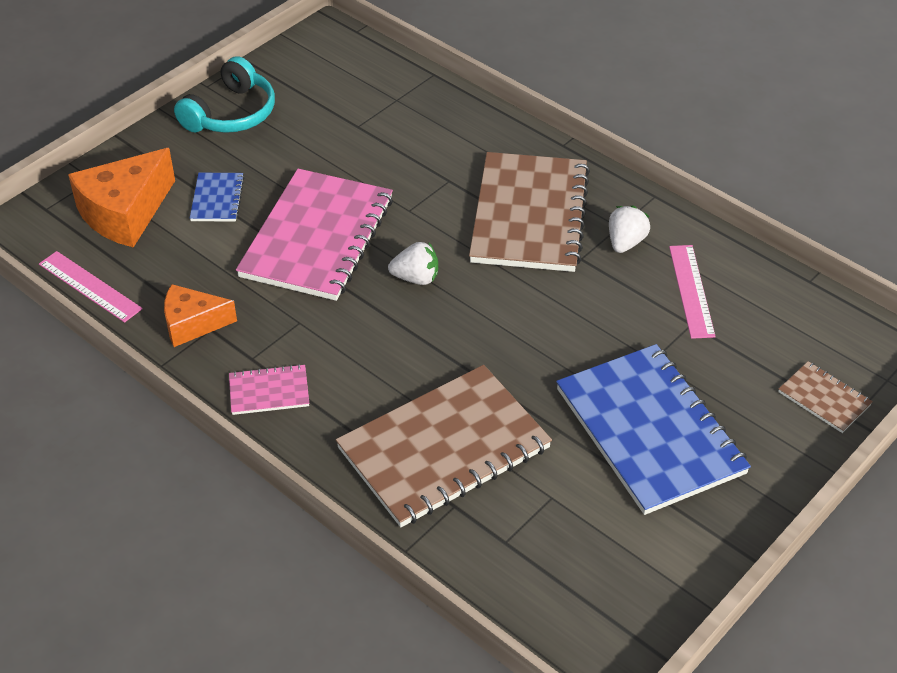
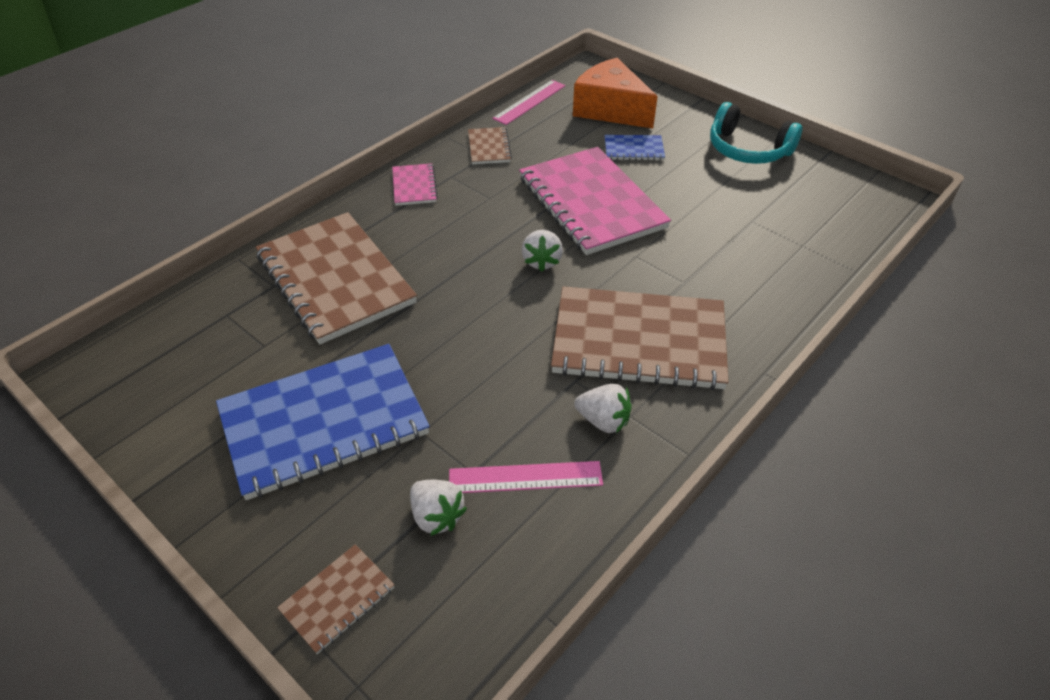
camera: 90 degrees right, 0 degrees up
orange cheese [164,284,237,347] -> brown notebook [468,127,512,164]
pink notebook [236,169,393,301] -> pink notebook turned 45 degrees clockwise [519,147,671,255]
none -> white strawberry [410,480,467,536]

